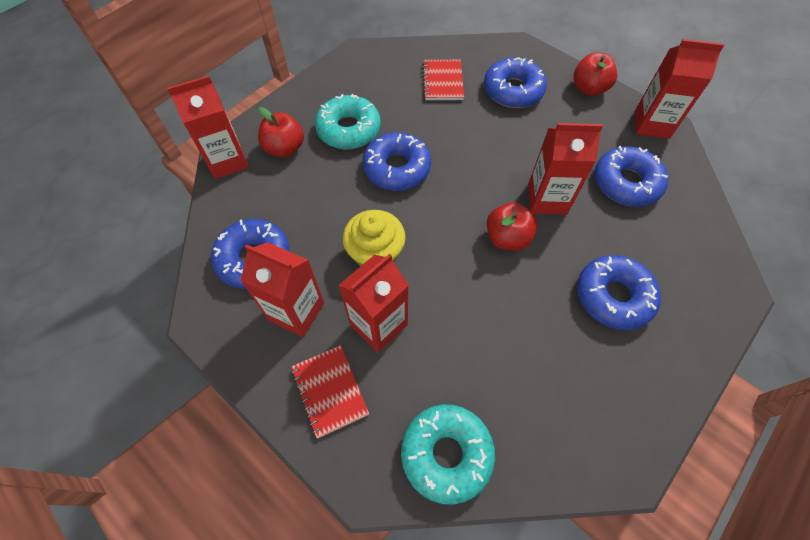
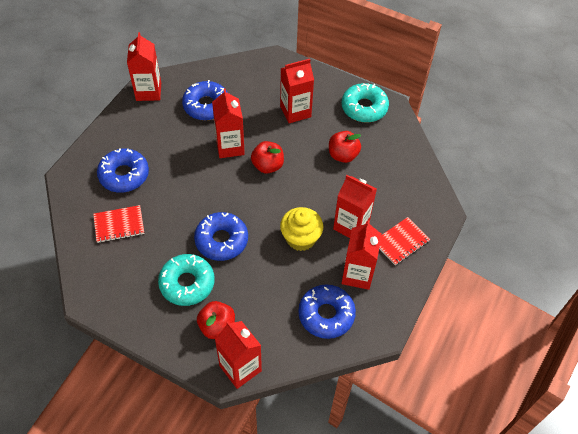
camera: 105 degrees left, 5 degrees down
turquoise donut [401,404,495,505] -> turquoise donut moved to [342,83,389,123]
red apple [573,52,617,96] -> red apple moved to [329,131,361,163]
blue donut [577,255,661,330] -> red carton [280,59,314,123]

